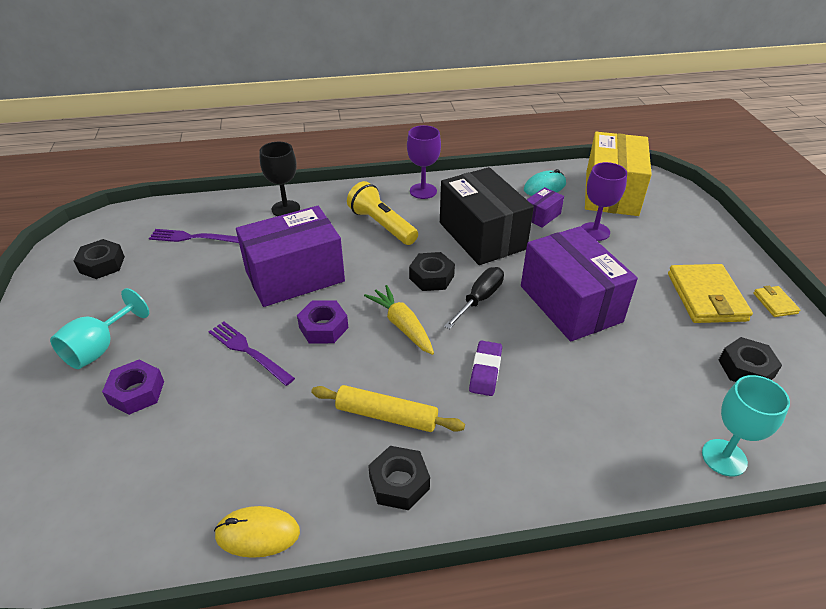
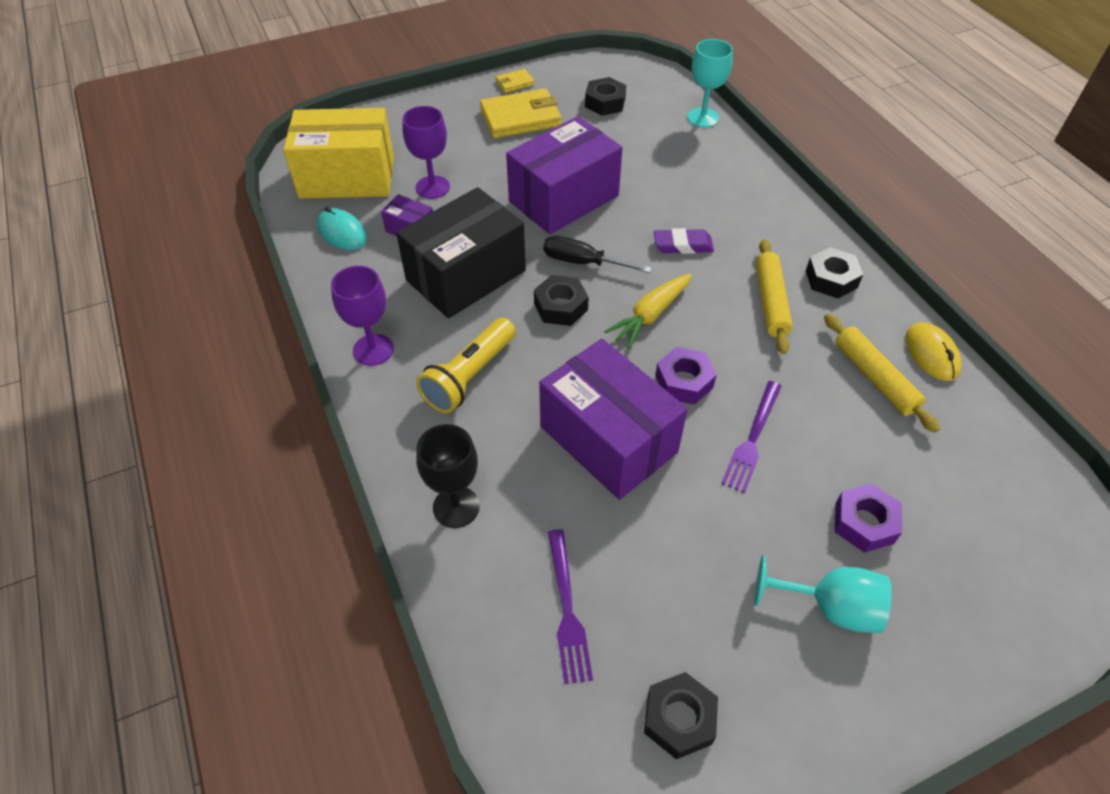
camera: 105 degrees left, 10 degrees up
none -> yellow rolling pin [824,314,940,433]

